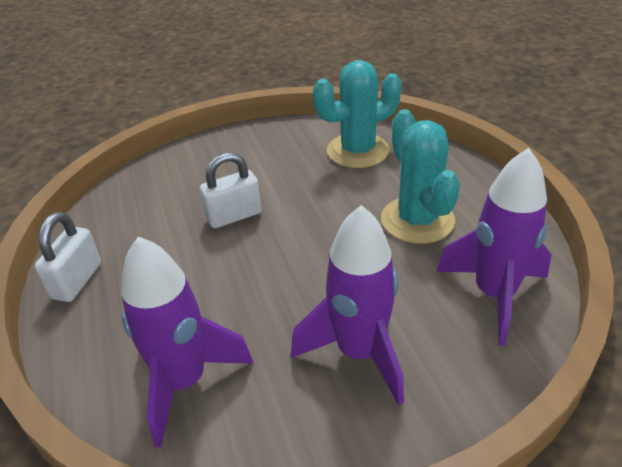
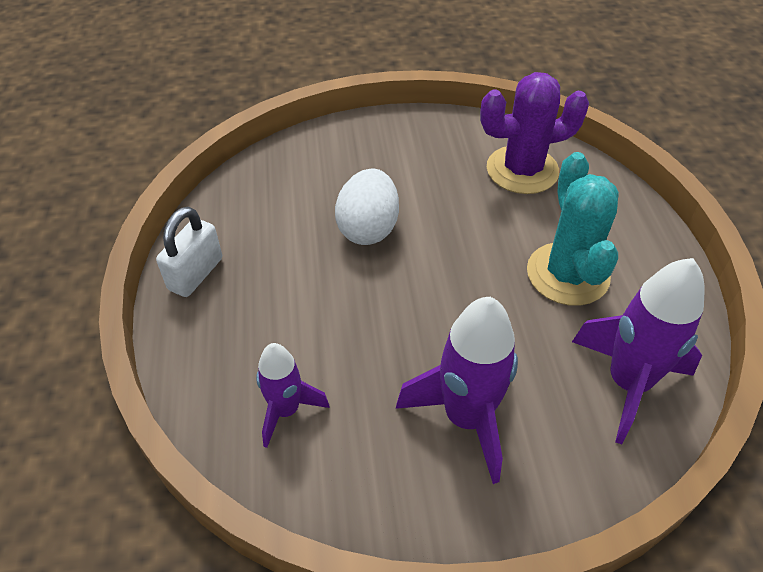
camera: 10 degrees right, 10 degrees up
purple rocket [121,236,254,448] -> purple rocket [256,343,330,448], size x0.61
white padlock [200,152,262,228] -> white egg [335,169,399,245]
turquoise cactus [313,60,402,168] -> purple cactus [480,72,589,194]

